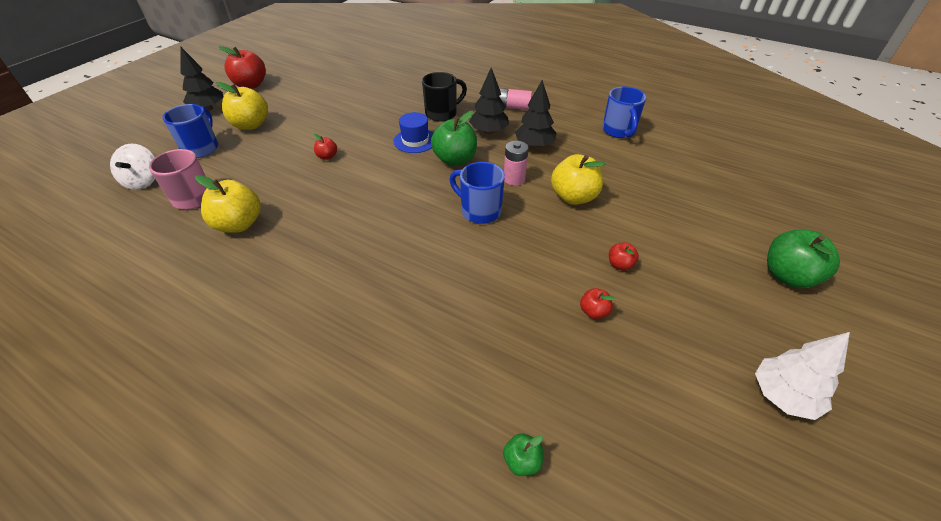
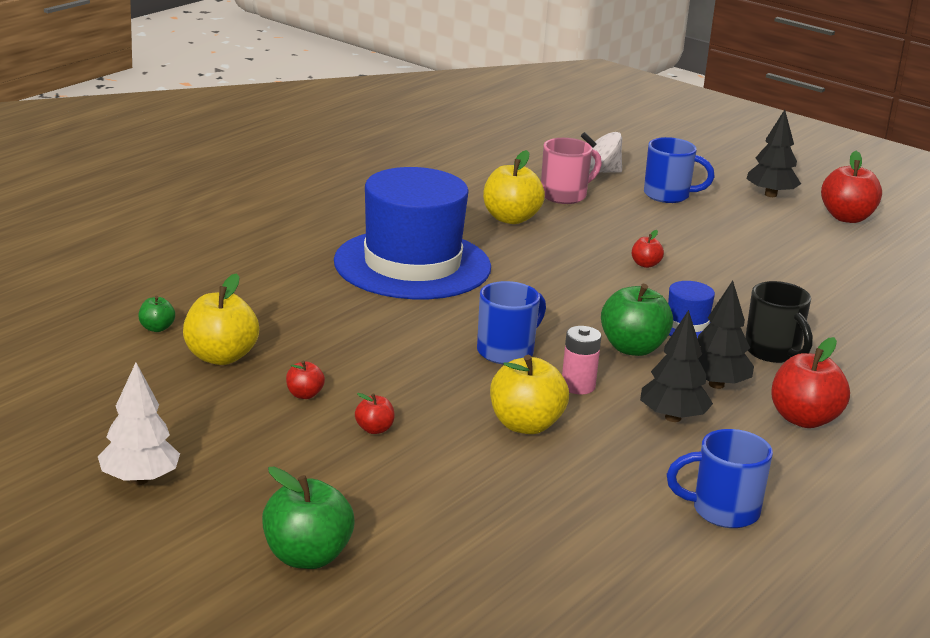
camera: 95 degrees right, 20 degrees down
yellow apple [217,82,268,130] -> yellow apple moved to [183,273,259,365]
pink battery [499,88,532,110] -> red apple [771,337,850,428]
none -> blue hat [334,167,491,299]

